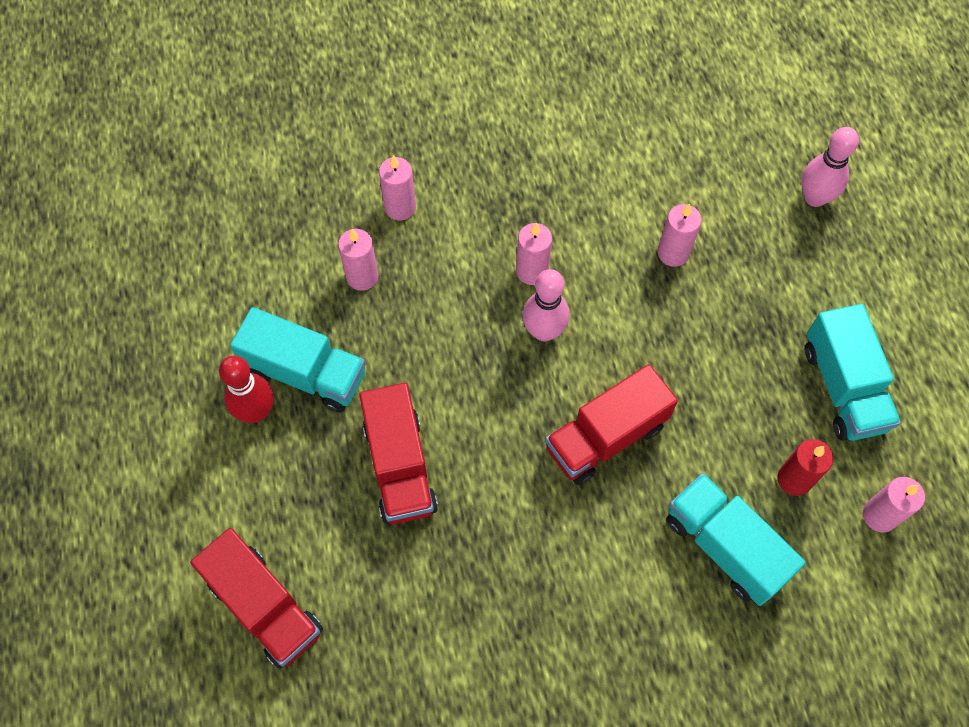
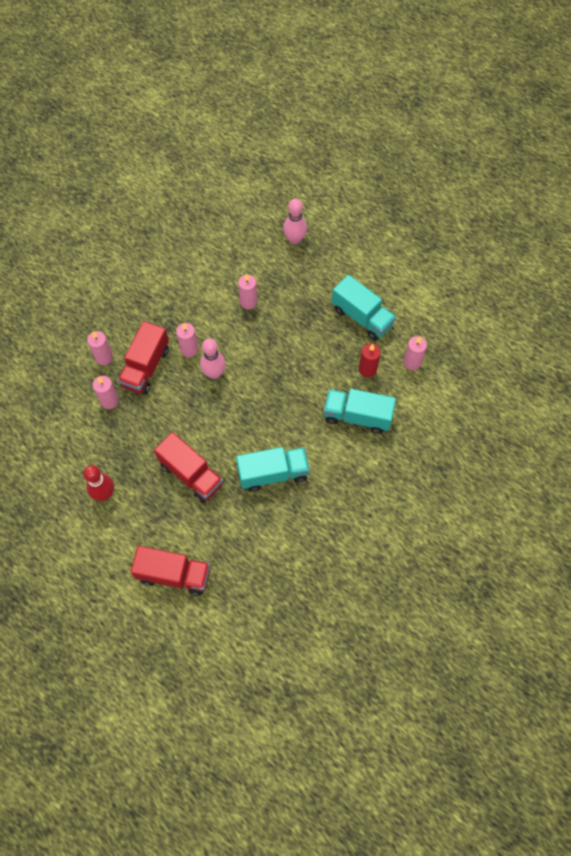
camera: 35 degrees left, 0 degrees up
turquoise truck [230,307,365,412] -> turquoise truck moved to [236,447,310,492]
red truck [545,364,678,485] -> red truck moved to [118,321,169,395]

